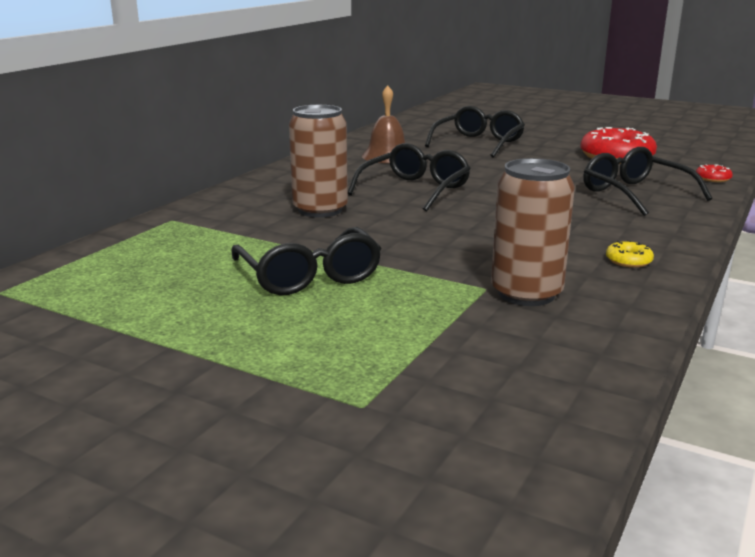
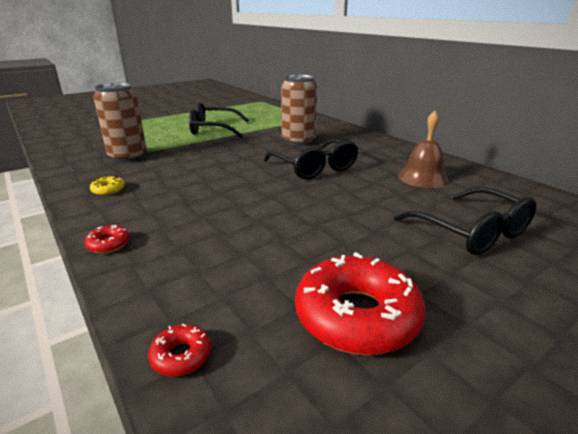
camera: 115 degrees right, 5 degrees up
black glasses [583,147,712,216] -> none
none -> red donut [85,225,130,253]

